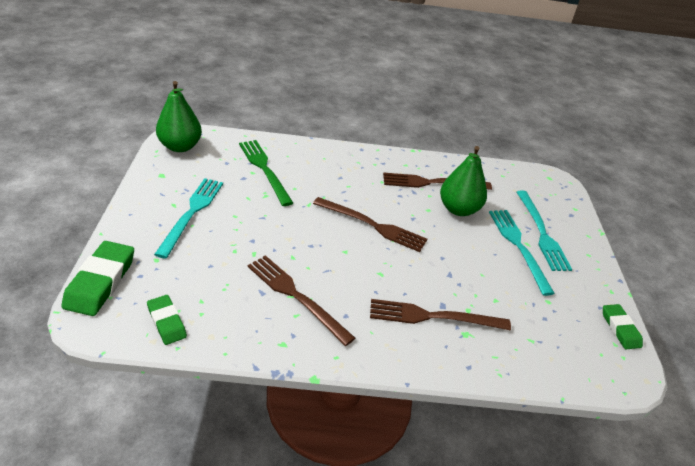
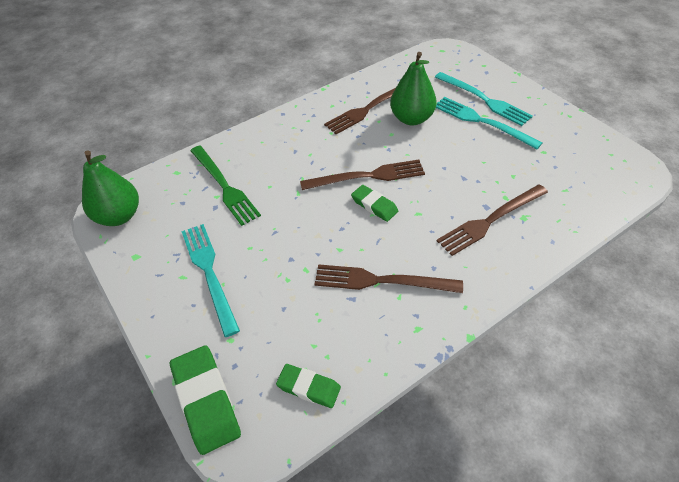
camera: 30 degrees left, 10 degrees up
green fork [239,140,293,206] -> green fork turned 150 degrees counterclockwise [190,146,261,226]
green eraser [603,304,643,349] -> green eraser moved to [351,185,398,222]

